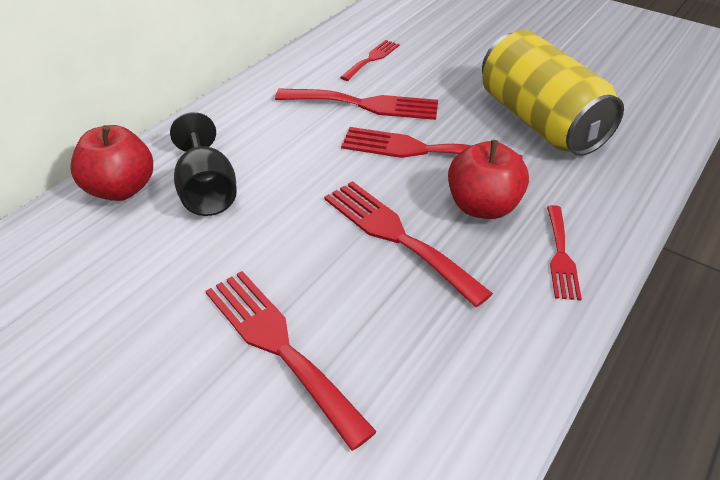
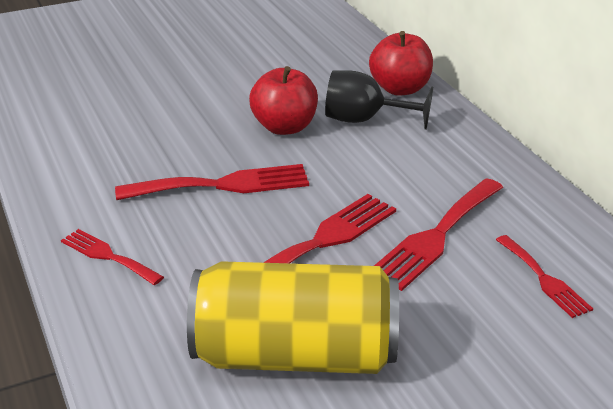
camera: 120 degrees right, 10 degrees down
red fork [206,271,377,451] -> none
red apple [448,140,529,219] -> red apple moved to [249,66,318,135]

